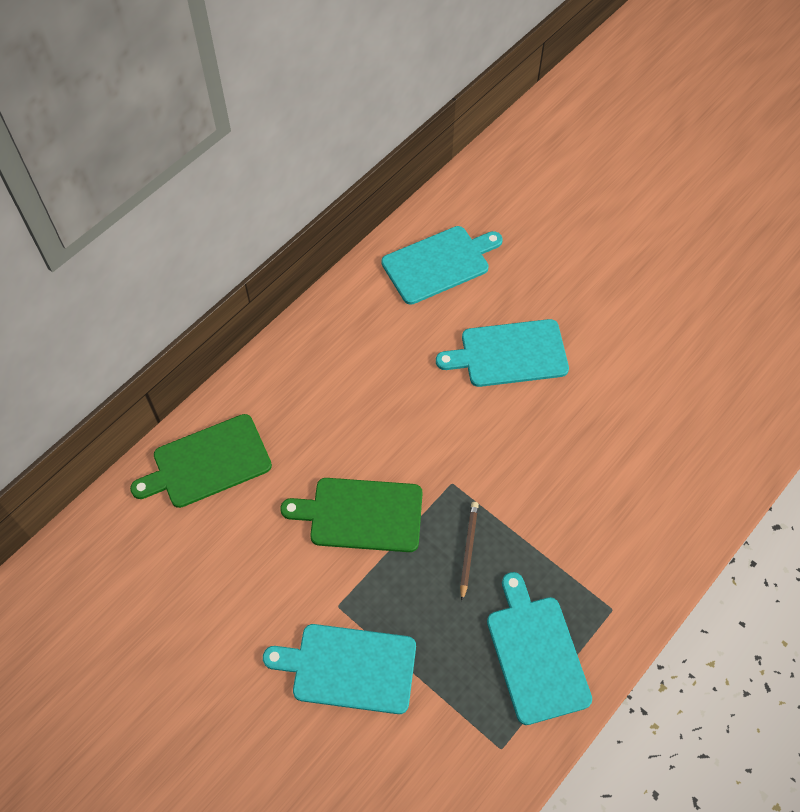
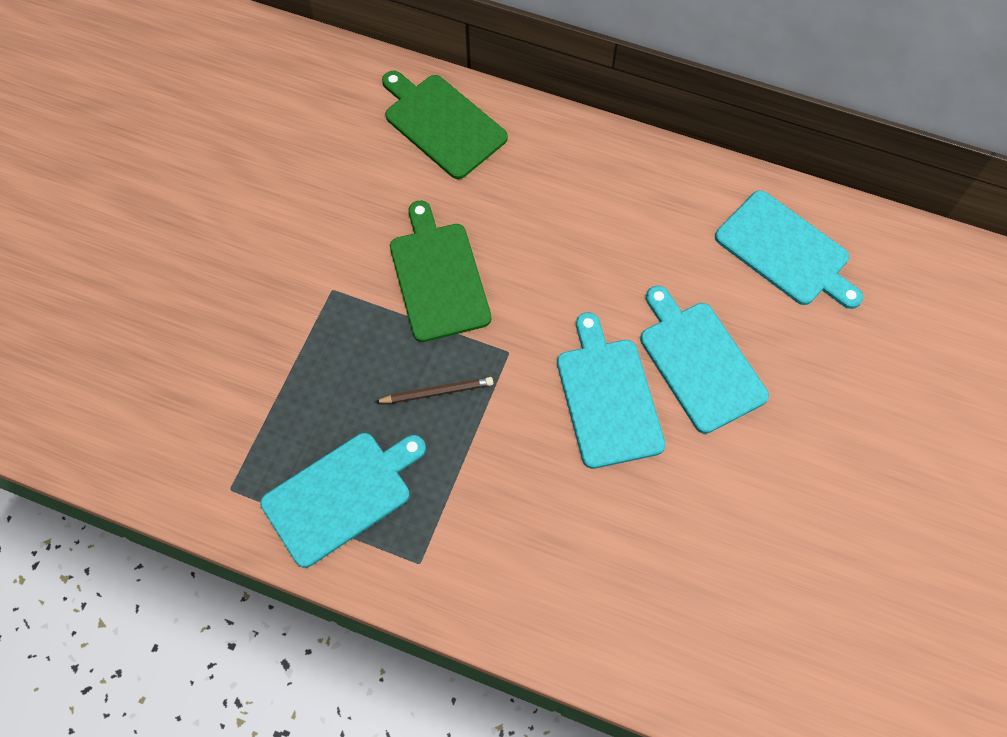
camera: 70 degrees right, 5 degrees up
turquoise cutting board [263,624,416,714] -> turquoise cutting board moved to [557,312,666,469]

